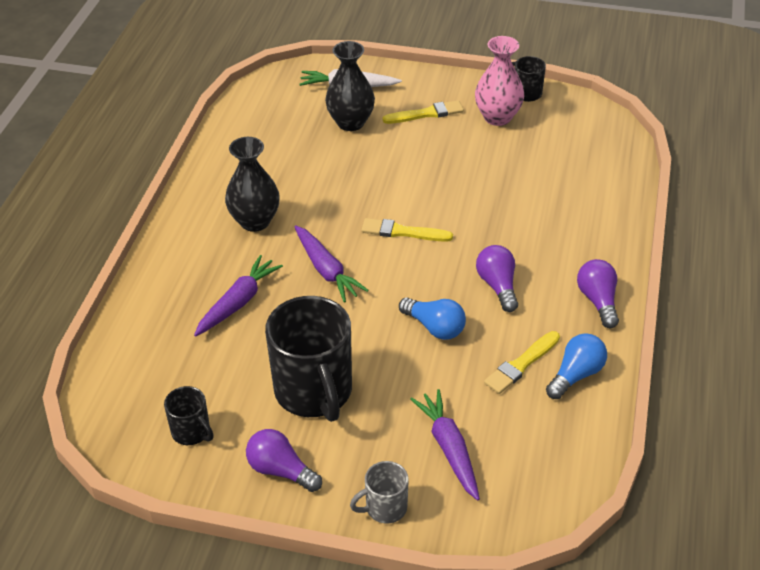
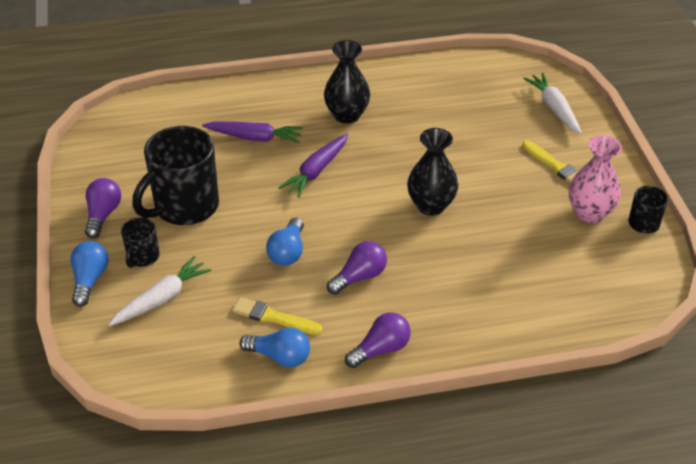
camera: 65 degrees right, 0 degrees up
black mug [164,386,214,445] -> black mug moved to [121,217,160,268]
black vase [325,41,375,131] -> black vase moved to [407,128,458,216]
grey mug [350,461,409,524] -> blue light bulb [71,241,109,307]
yellow brush [361,218,453,242] -> none
purple carrot [410,389,480,501] -> white carrot [108,256,211,326]

